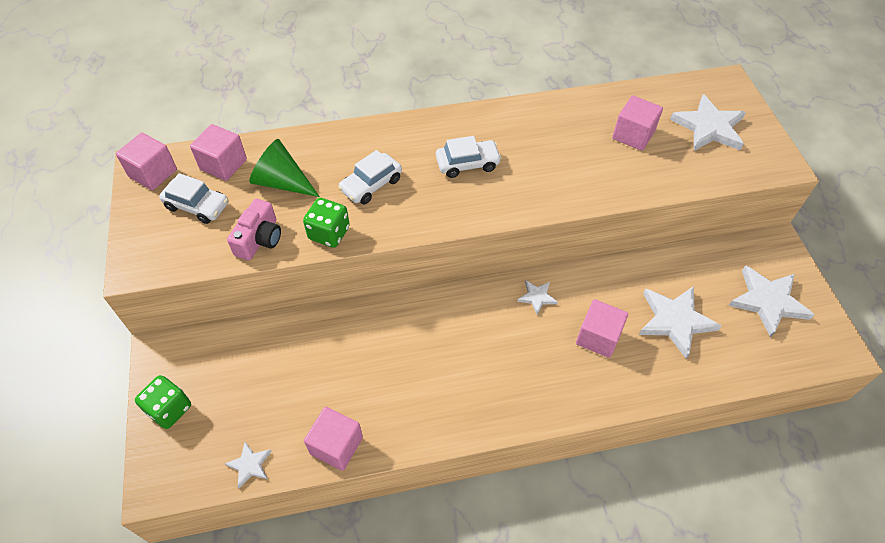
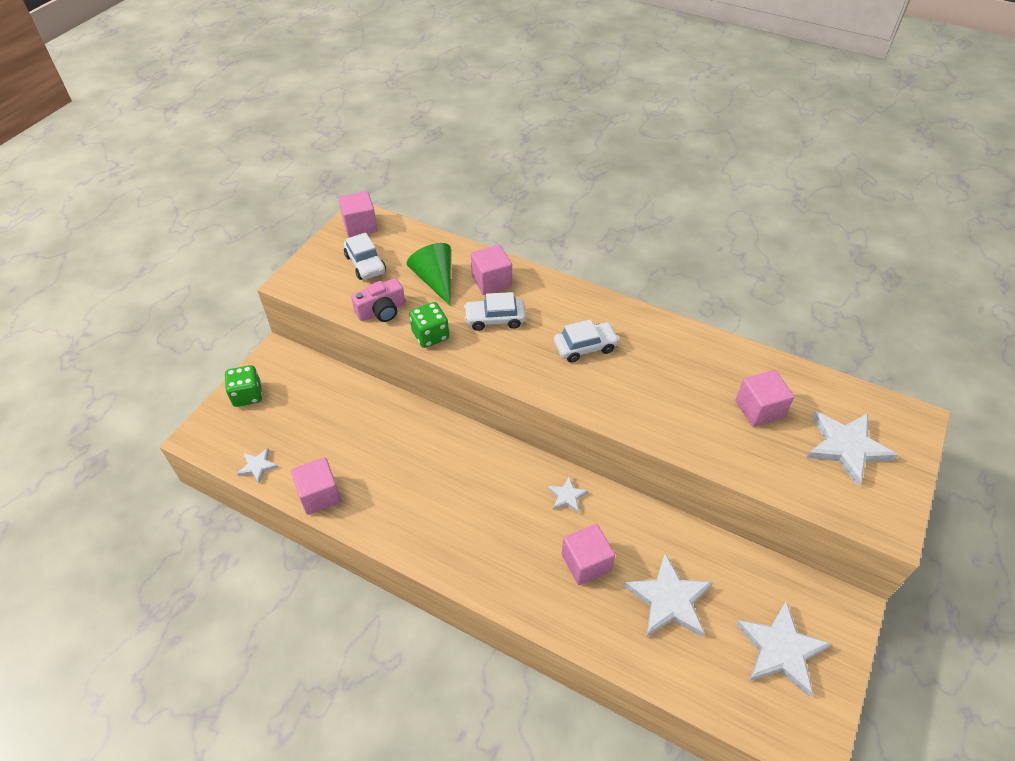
camera: 40 degrees right, 5 degrees down
pink cube [190,124,247,181] -> pink cube moved to [471,245,512,295]
white car [436,136,502,178] -> white car turned 45 degrees counterclockwise [554,320,619,363]

